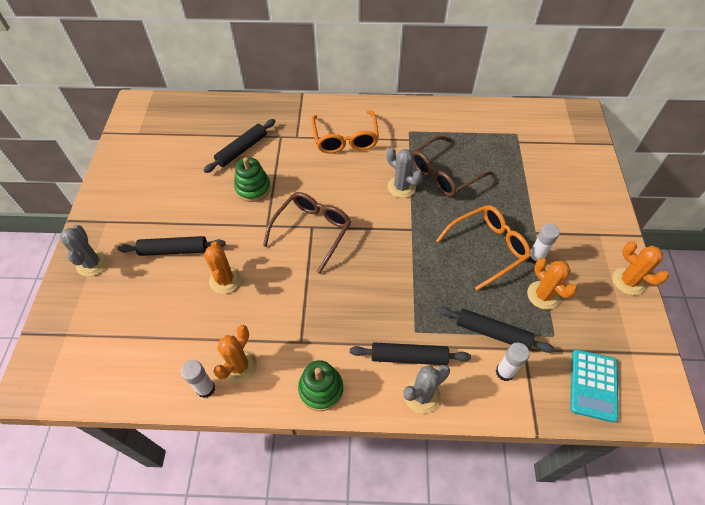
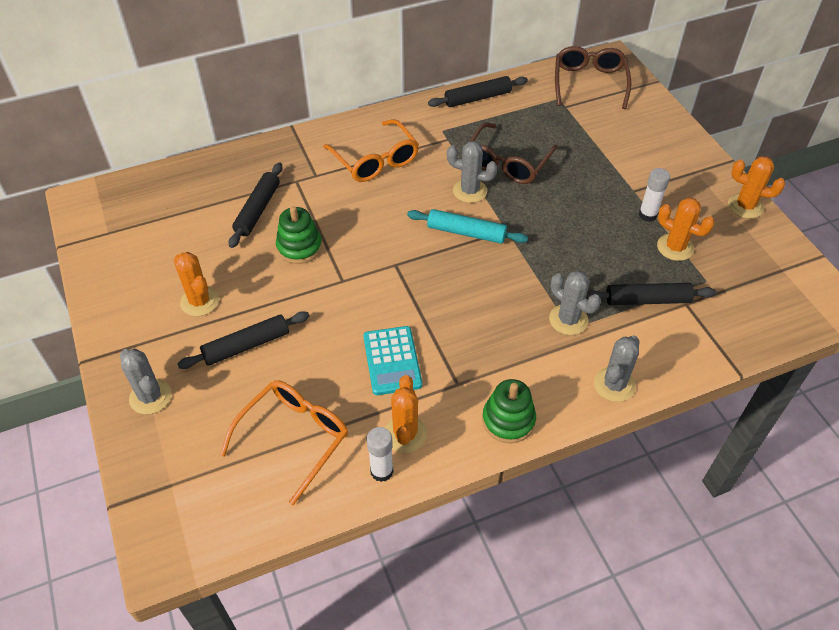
camera: 25 degrees left, 5 degrees down
orange cactus [204,241,241,294] -> orange cactus moved to [173,252,219,316]
brown glasses [263,192,351,274] -> brown glasses moved to [555,46,631,109]
black rolling pin [350,342,471,365] -> black rolling pin moved to [428,76,528,107]
orange glasses [436,205,531,291] -> orange glasses moved to [220,380,348,505]
white glue stick [496,343,530,381] -> none
turquoise calculator [570,349,618,423] -> turquoise calculator moved to [363,326,422,395]
none -> turquoise rolling pin [407,209,528,244]
none -> grey cactus [549,270,601,335]

